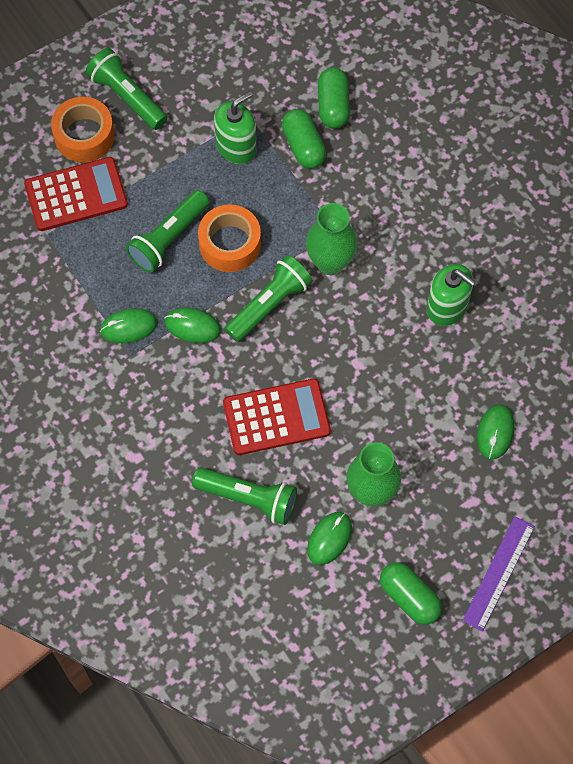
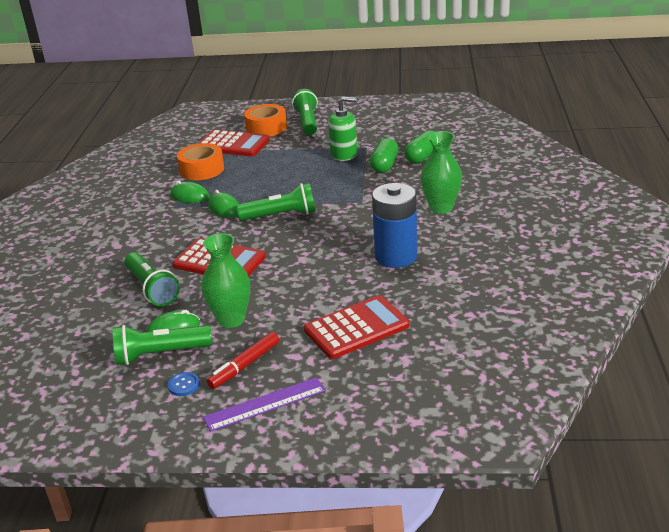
camera: 40 degrees right, 35 degrees down
green flashlight [126,190,210,272] -> green flashlight moved to [113,325,212,365]
orange tape [198,204,261,272] -> orange tape moved to [177,143,224,180]
green vase [306,203,358,275] -> green vase moved to [421,131,462,214]
green capsule [380,562,442,625] -> blue button [168,372,200,396]
green soap dispenser [427,264,476,326] -> blue battery [372,183,417,268]
green mouse [477,404,514,460] -> red calculator [304,295,410,359]
none -> red marker [207,332,279,389]

